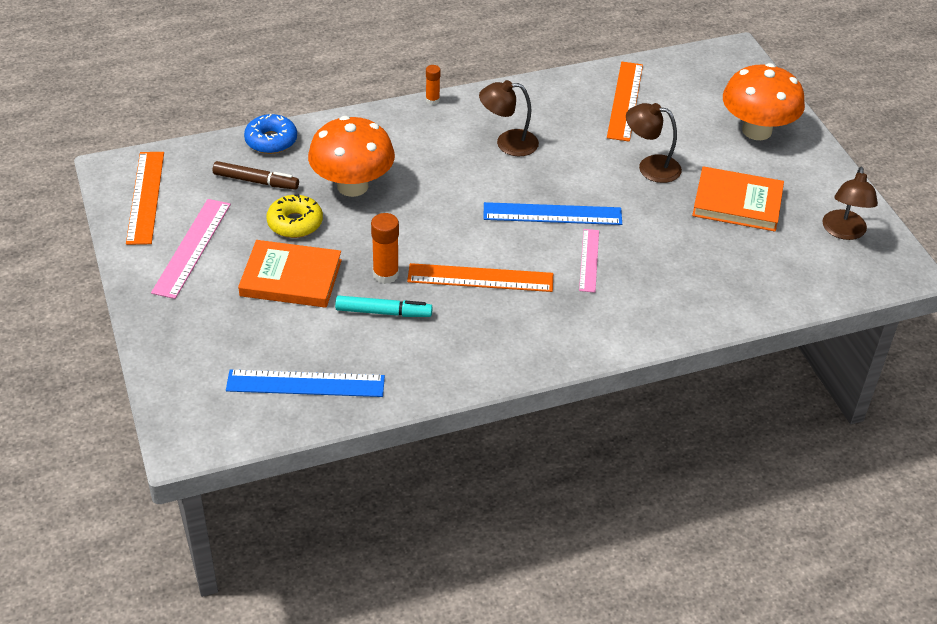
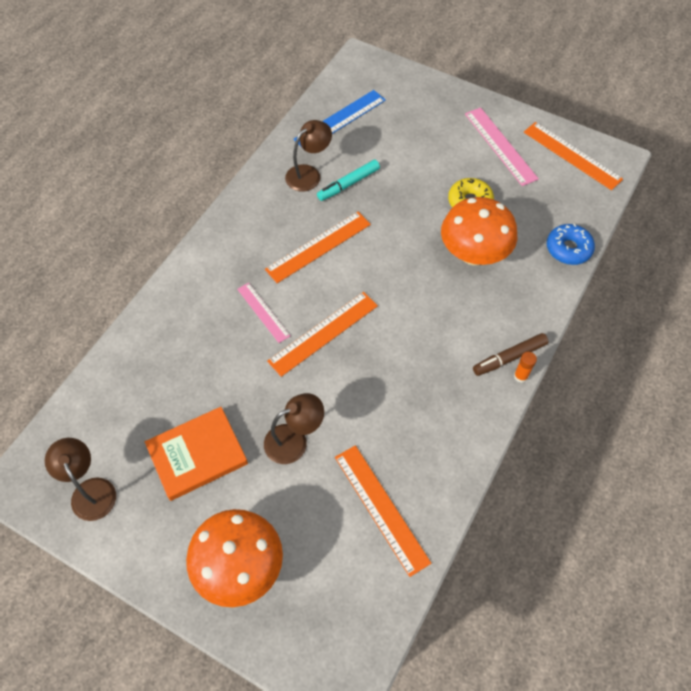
camera: 140 degrees right, 15 degrees up
brown marker [213,161,299,190] -> brown marker moved to [473,333,549,376]
orange book [238,240,342,308] -> none
orange glue stick [371,213,399,284] -> none
brown lamp [479,80,539,156] -> brown lamp moved to [285,120,332,192]
blue ruler [483,202,622,225] -> orange ruler [267,292,378,377]

